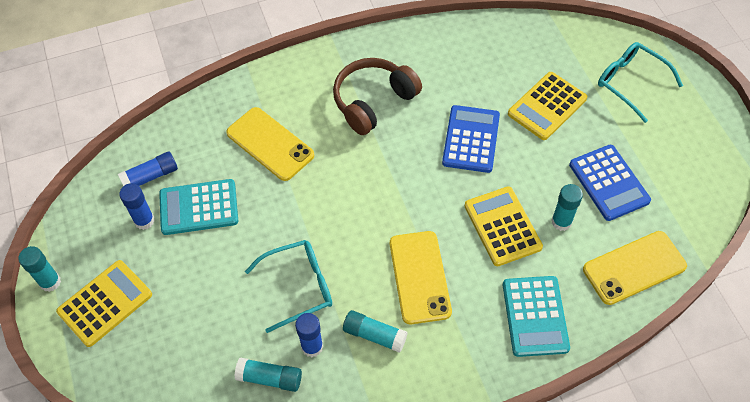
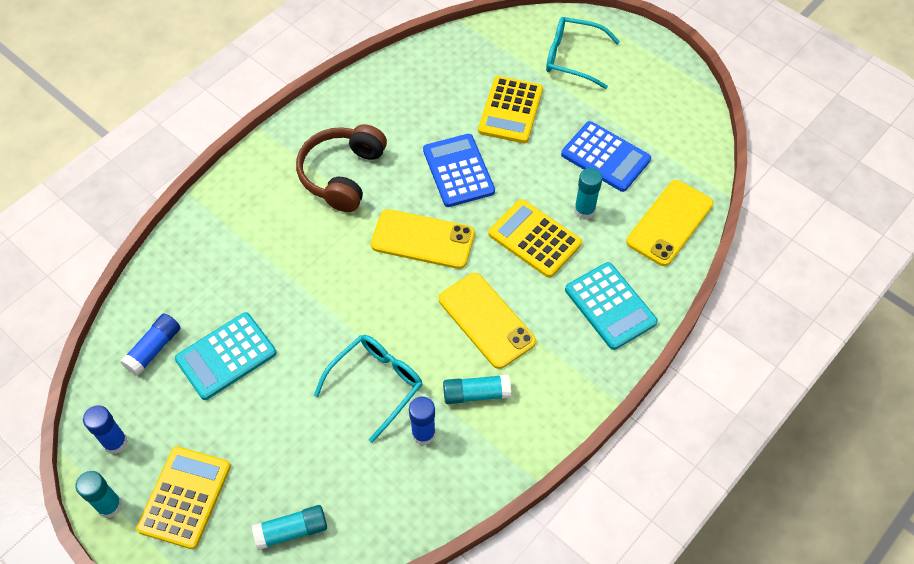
camera: 30 degrees left, 0 degrees up
blue glue stick [119,183,155,230] -> blue glue stick moved to [83,406,128,454]
yellow phone [226,107,314,181] -> yellow phone moved to [371,209,475,269]
turquoise glue stick [235,358,302,392] -> turquoise glue stick moved to [252,505,327,550]

